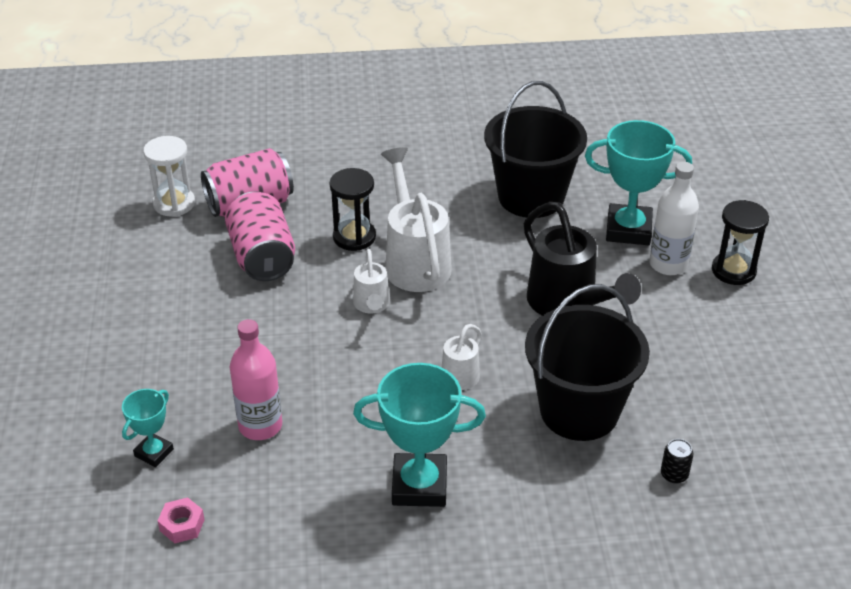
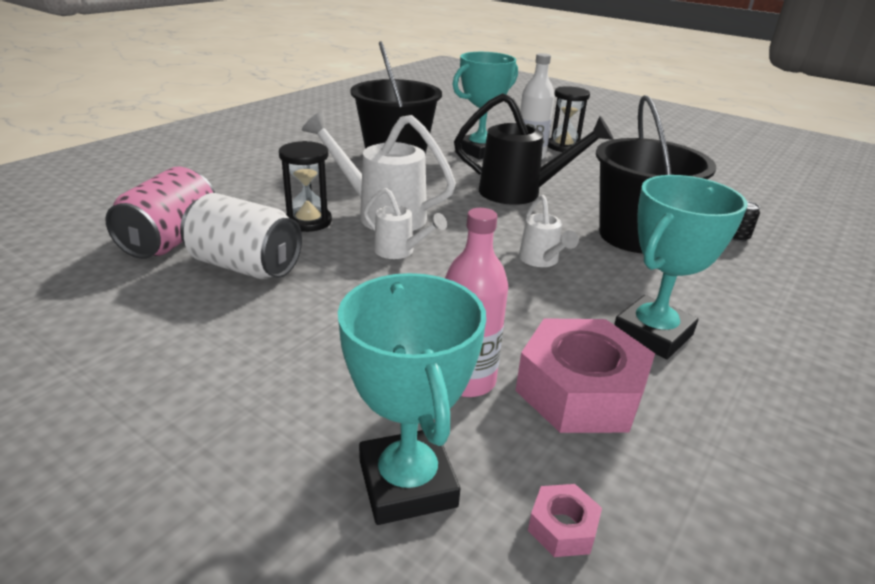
camera: 50 degrees left, 10 degrees down
turquoise trophy [122,389,174,467] -> turquoise trophy [338,273,486,525], size x1.85
white hourglass [143,136,195,217] -> none
pink can [225,192,295,281] -> white can [180,193,302,279]
none -> pink nut [515,318,655,433]

